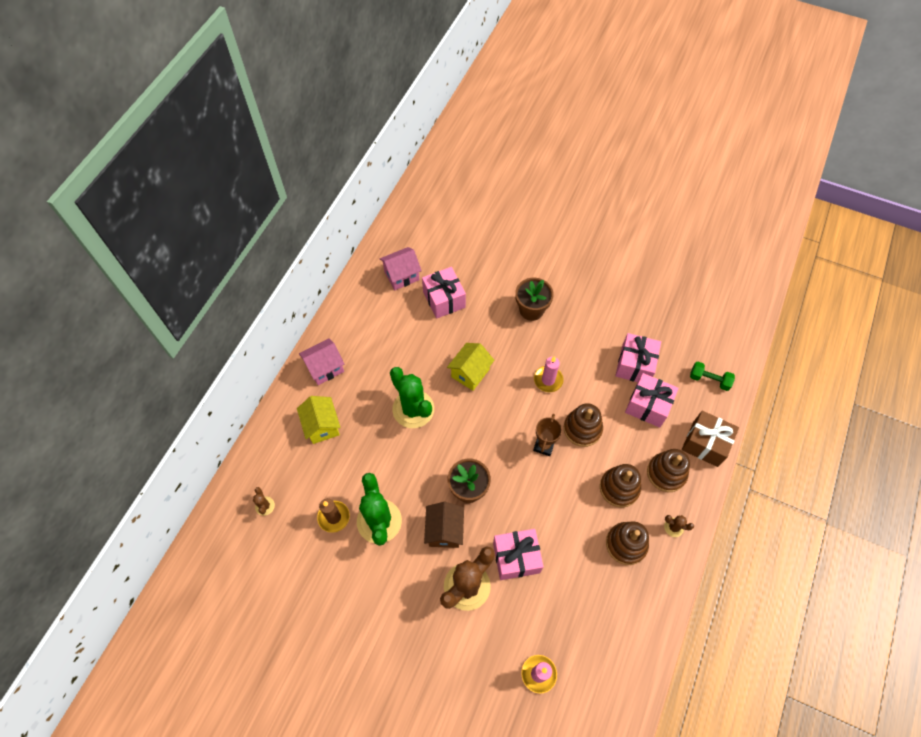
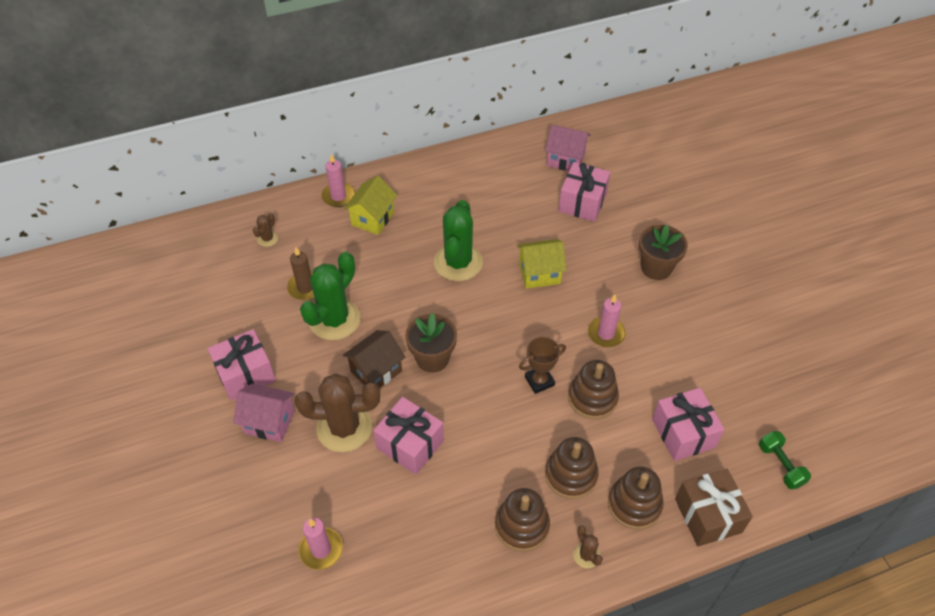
camera: 45 degrees right, 10 degrees down
pink house [299,338,344,385] -> pink house moved to [233,384,295,442]
pink gift [615,333,661,382] -> pink gift moved to [208,329,276,401]
none -> pink candle [321,154,355,207]

